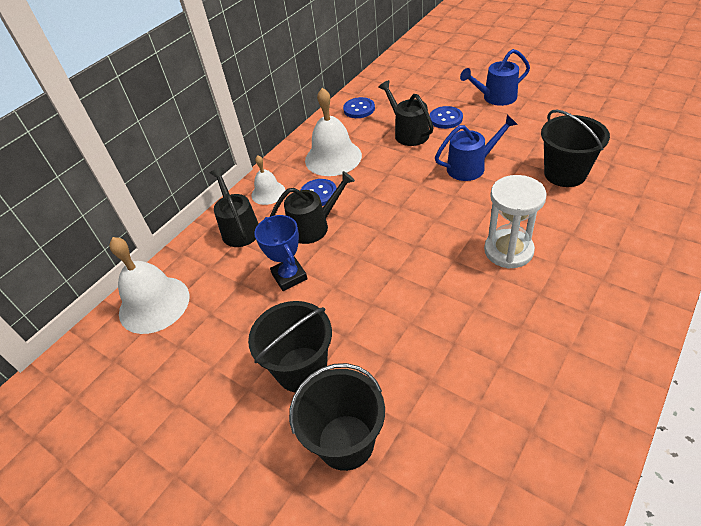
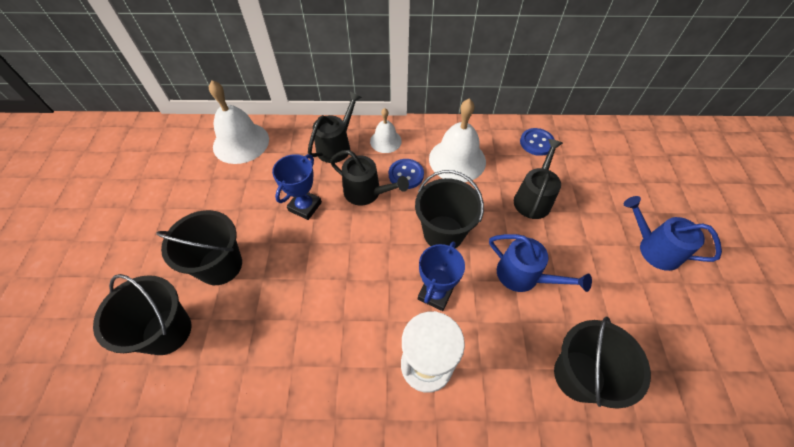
camera: 50 degrees right, 10 degrees up
blue button [429,106,463,129] -> none
none -> black bucket [415,170,484,248]
none -> blue trophy [418,242,465,311]

